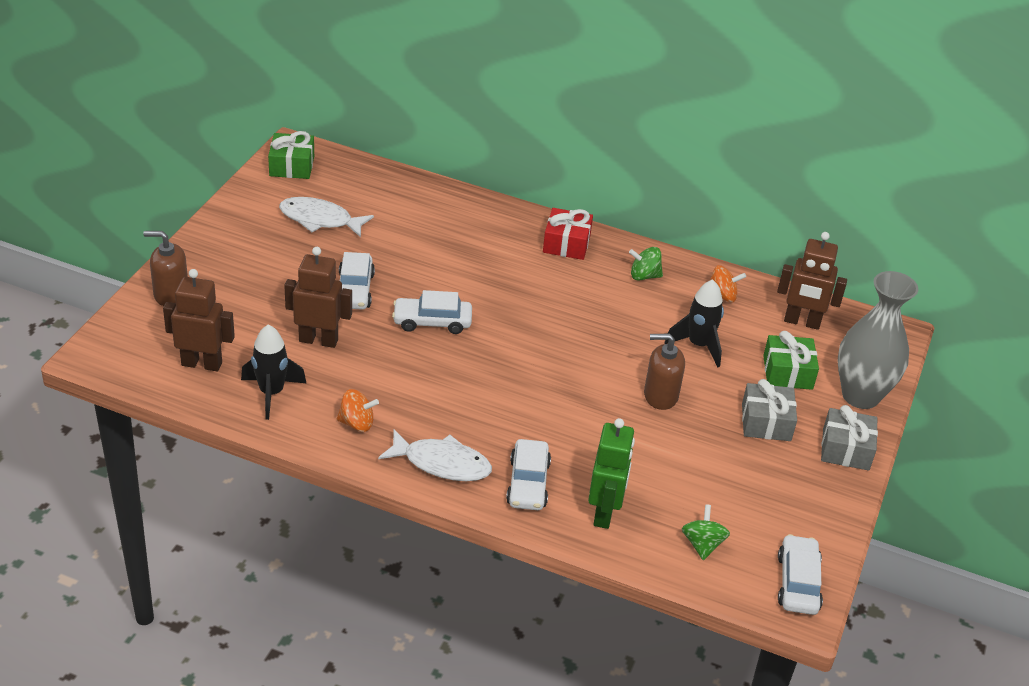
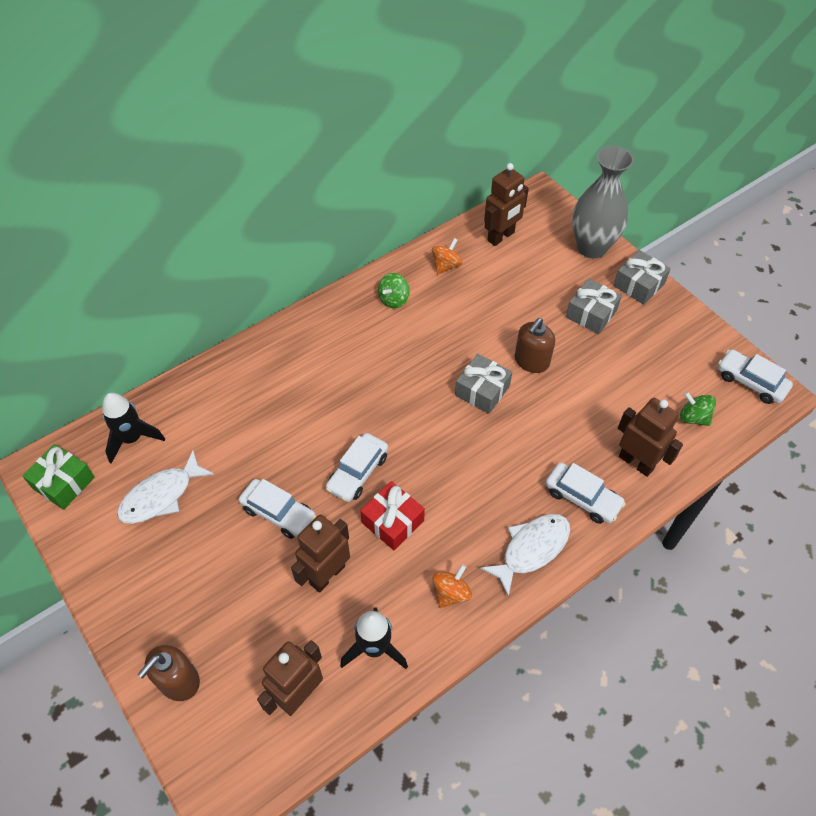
camera: 55 degrees left, 15 degrees up
red gift [543,208,593,260] -> red gift moved to [360,481,425,550]
green robot [588,418,635,529] -> brown robot [618,398,683,477]
black rocket [664,279,724,368] -> black rocket moved to [102,393,165,464]
green gift [763,331,819,390] -> none
none -> grey gift [455,354,512,414]

